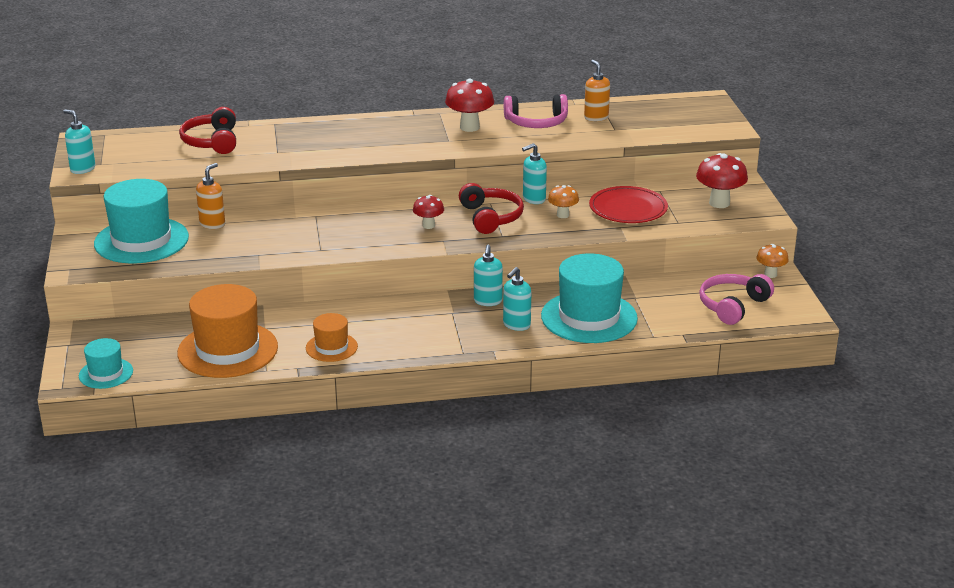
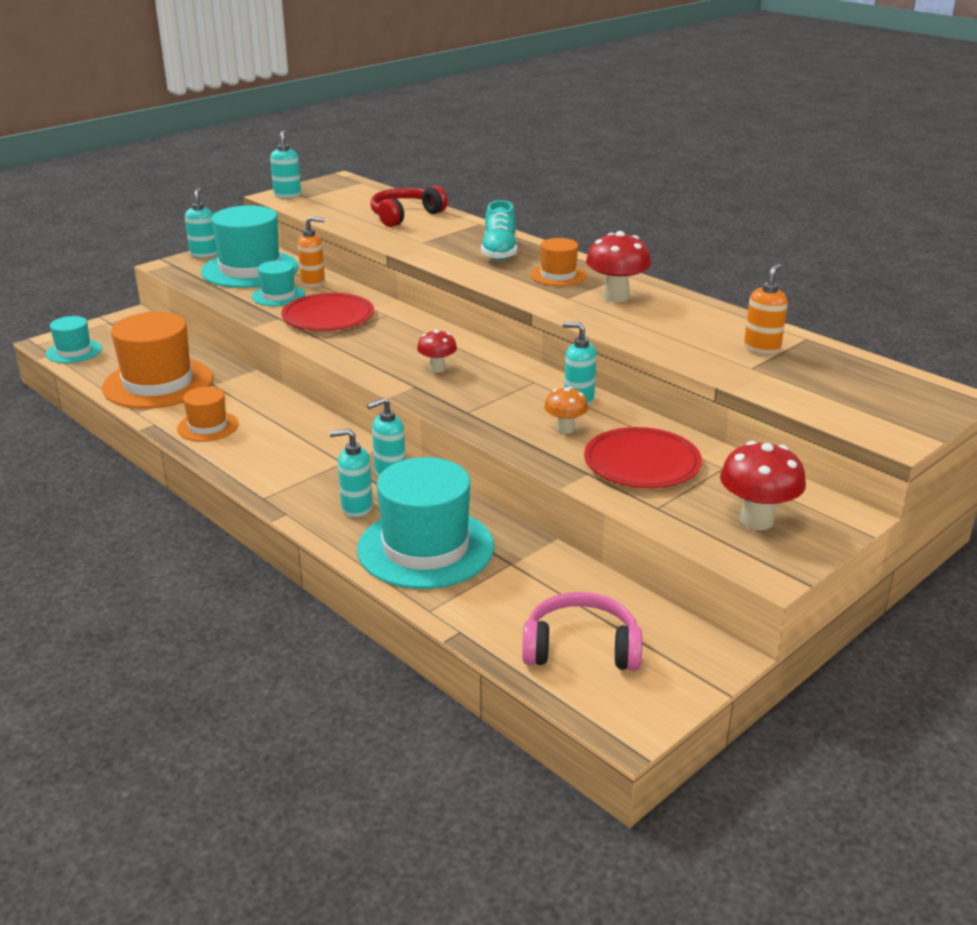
camera: 55 degrees right, 0 degrees up
red headphones [459,183,524,234] -> none
pink headphones [504,94,568,128] -> none
orange mushroom [756,244,789,278] -> none
none -> turquoise soap dispenser [185,188,217,258]
none -> turquoise hat [252,261,305,306]
none -> red plate [281,293,374,331]
none -> turquoise shoe [481,200,517,260]
none -> orange hat [530,238,587,286]

